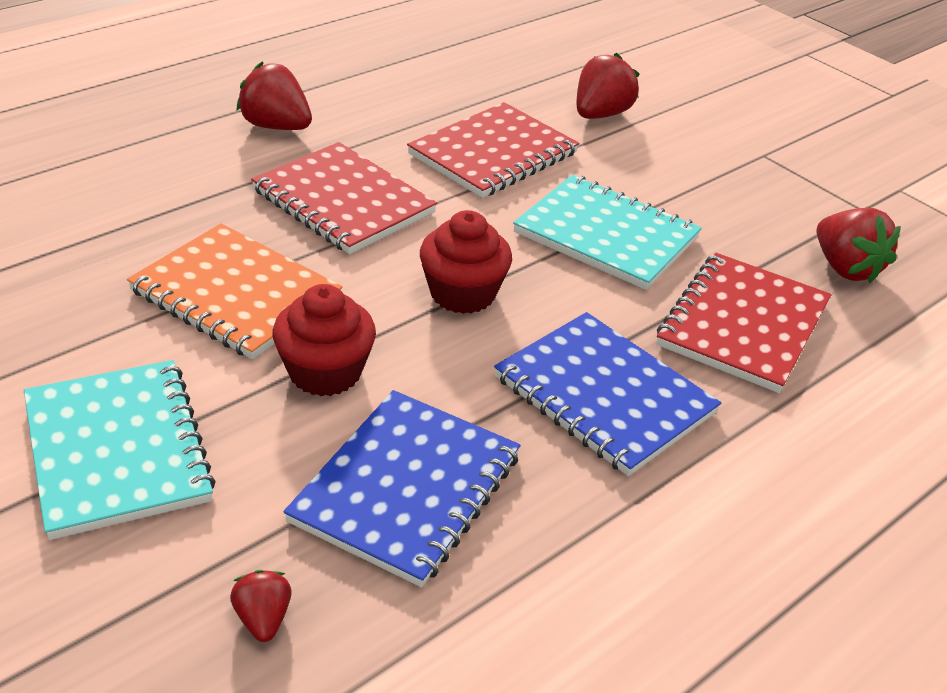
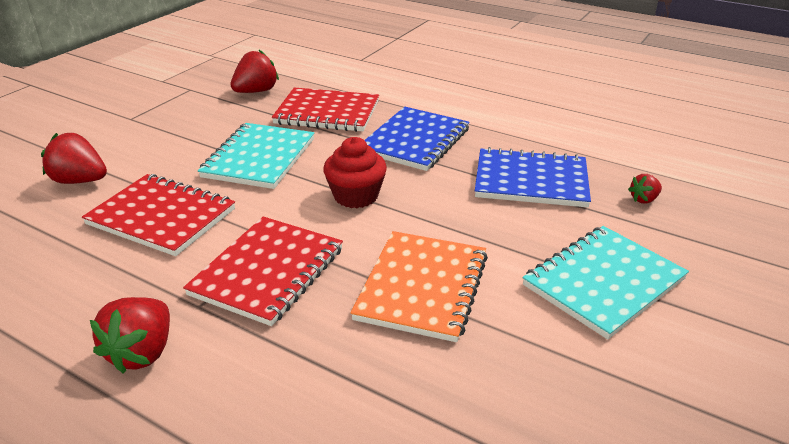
camera: 105 degrees left, 5 degrees down
red cupcake [273,284,376,396] -> none

